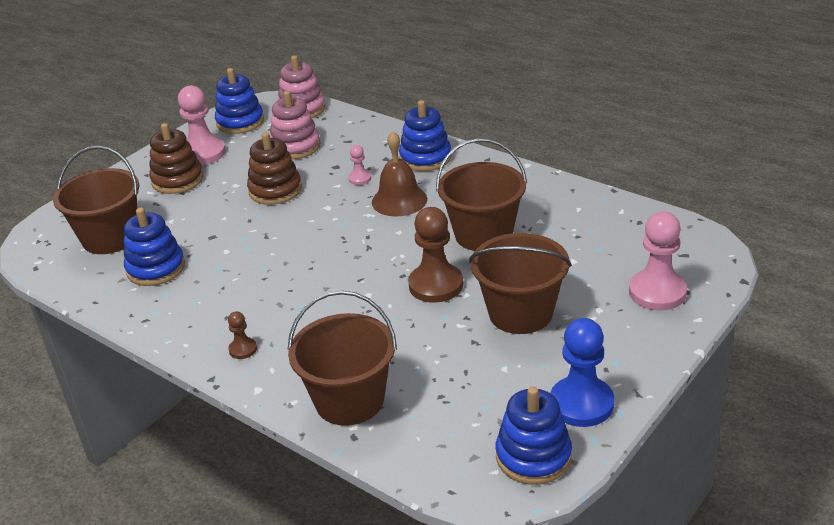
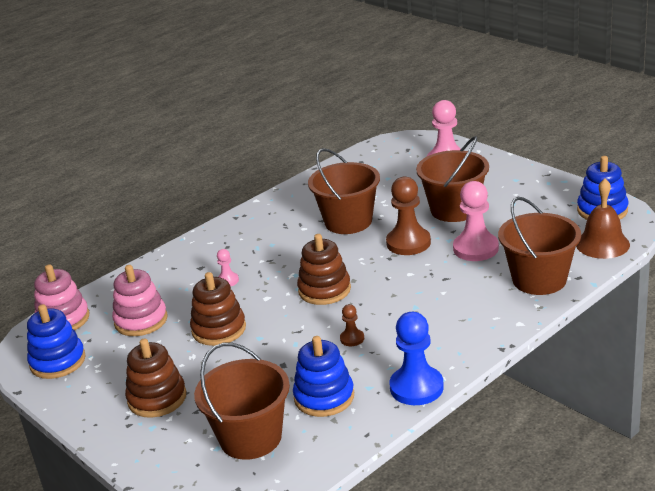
camera: 80 degrees left, 5 degrees down
pink pawn [178,86,226,165] -> pink pawn moved to [453,181,499,261]
brown pawn [228,311,257,359] -> brown pawn moved to [340,304,364,346]
brown bell [372,131,427,216] -> brown bell moved to [576,179,630,259]
blue stacking toy [399,100,452,171] -> none
blue pawn [550,318,614,427] -> blue pawn moved to [389,312,444,405]
none -> brown stacking toy [297,234,351,305]

